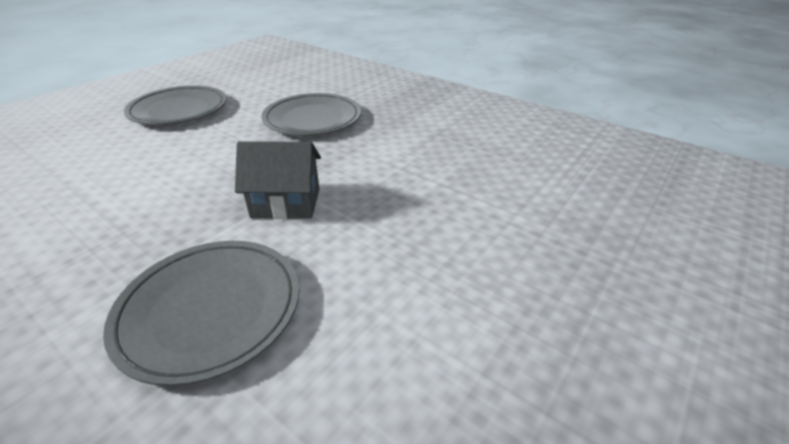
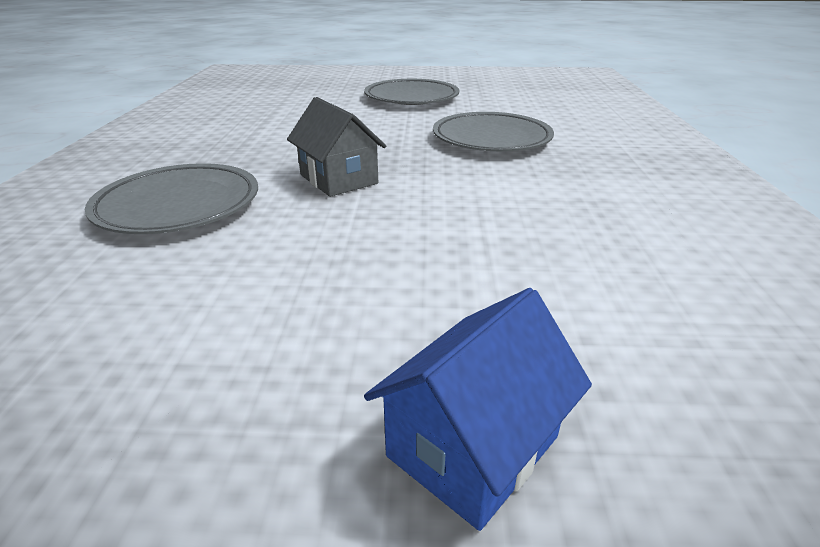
camera: 55 degrees right, 5 degrees down
none -> blue house [364,288,592,531]

